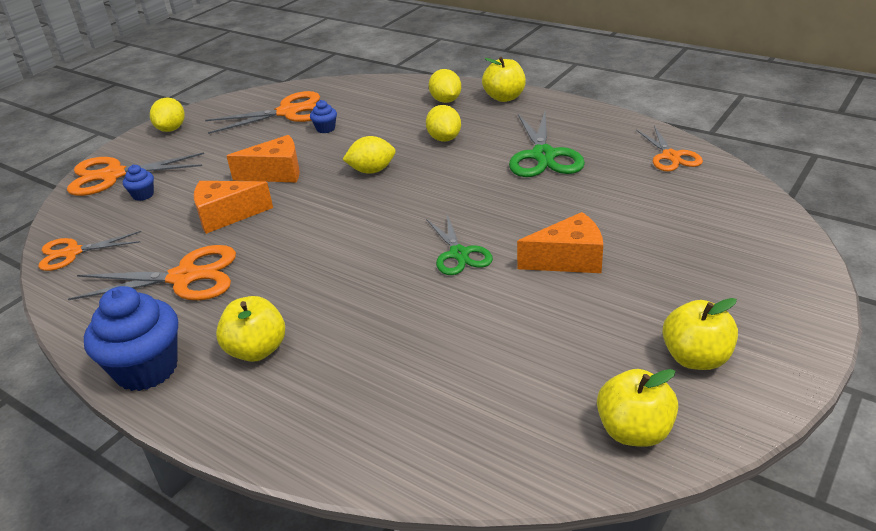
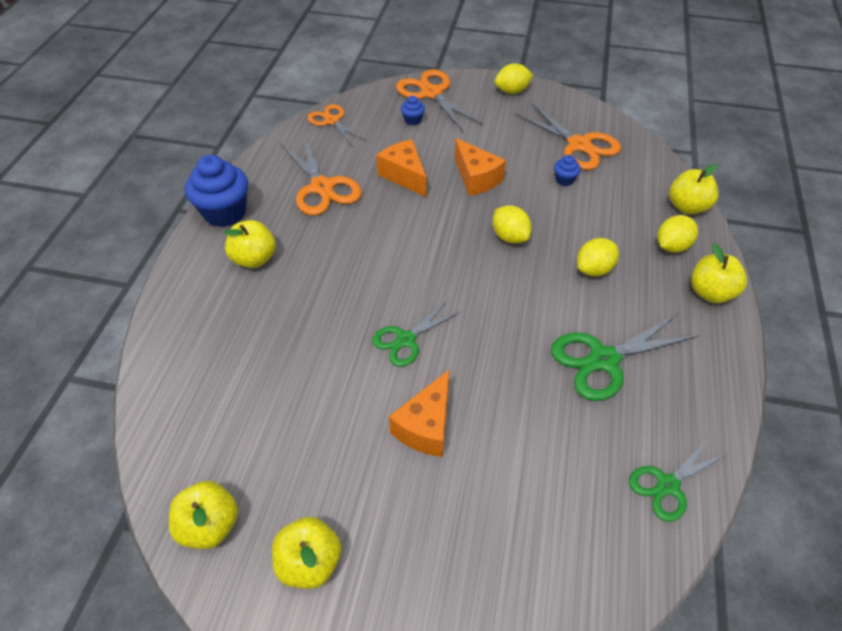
camera: 65 degrees right, 15 degrees up
orange cheese [517,212,603,273] -> orange cheese turned 60 degrees clockwise [389,369,450,457]
orange scissors [636,126,703,171] -> green scissors [629,438,728,522]
none -> yellow apple [669,164,719,215]

